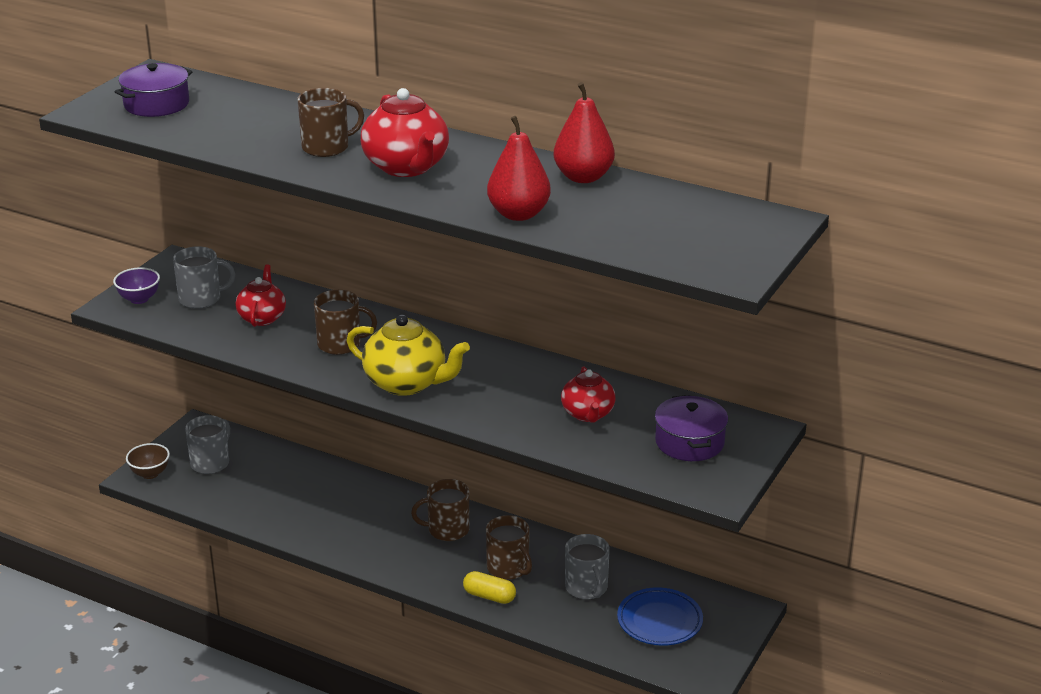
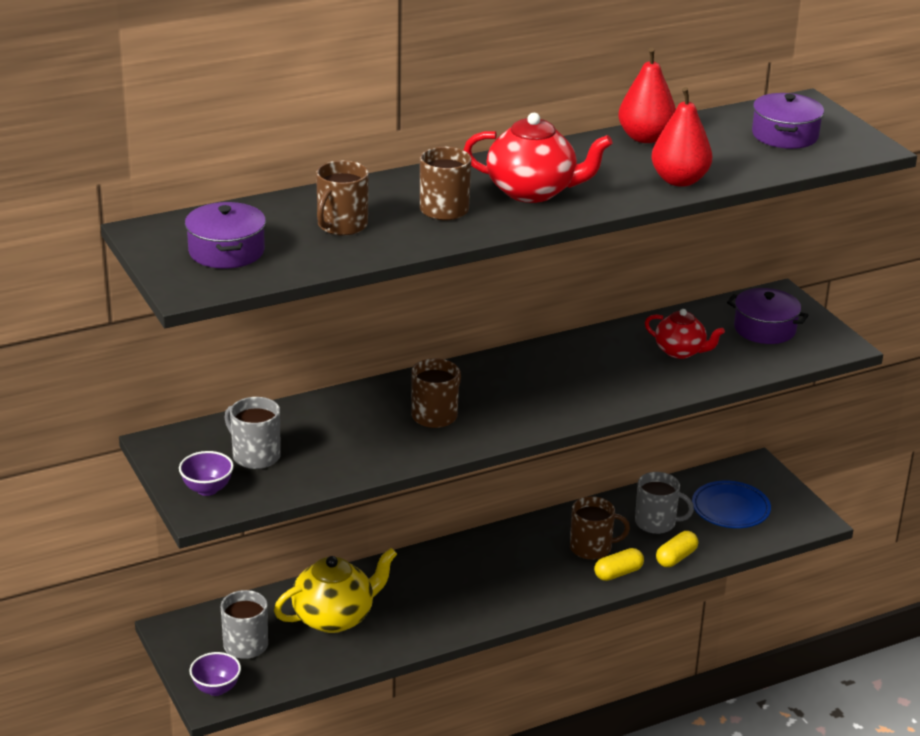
camera: 55 degrees left, 0 degrees up
brown bowl [126,443,170,479] -> purple bowl [189,652,241,696]
grey mug [173,246,235,309] -> grey mug turned 75 degrees counterclockwise [224,397,281,469]
red teapot [235,264,286,327] -> none
yellow teapot [346,315,470,396] -> yellow teapot moved to [274,548,397,633]
brown mug [411,479,469,541] -> brown mug moved to [316,160,369,236]
none -> yellow capsule [656,531,698,567]
none -> purple pot [752,93,824,149]

